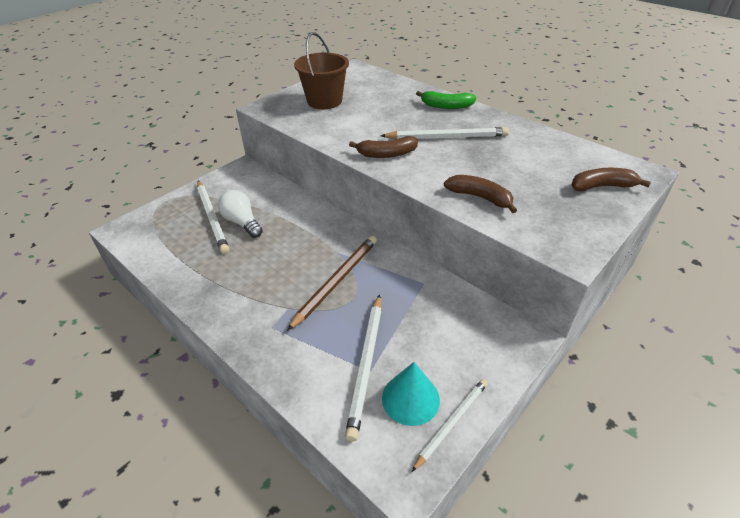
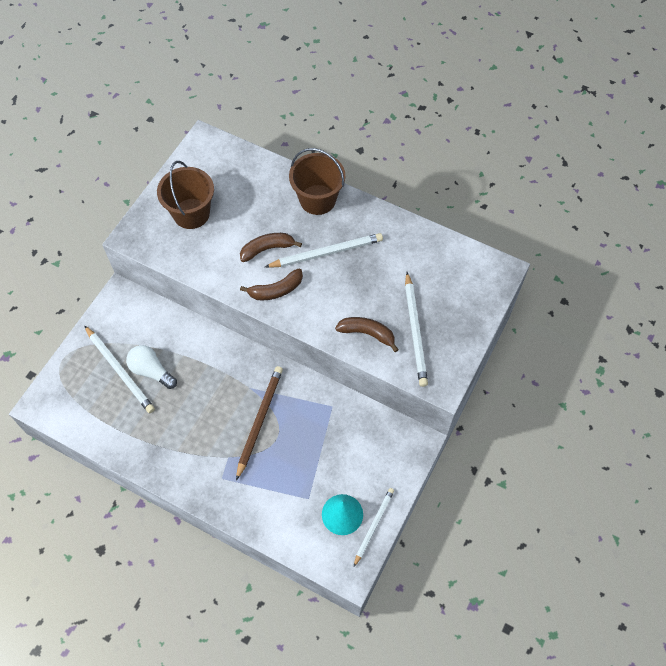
camera: 15 degrees left, 20 degrees up
white pencil [345,294,382,441] -> white pencil moved to [405,272,428,387]
green banana [416,91,476,109] -> brown bucket [289,148,345,215]
brown banana [571,168,651,192] -> brown banana moved to [240,233,302,262]

